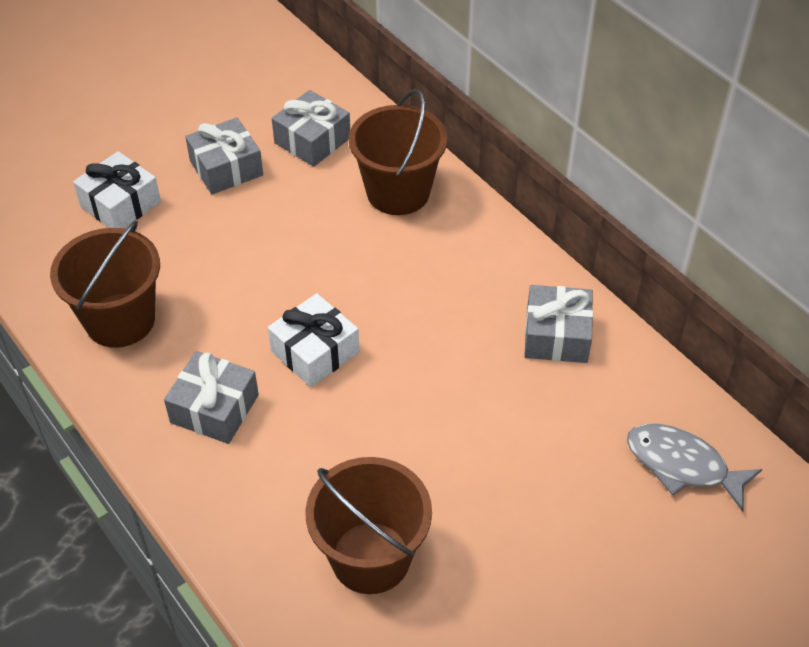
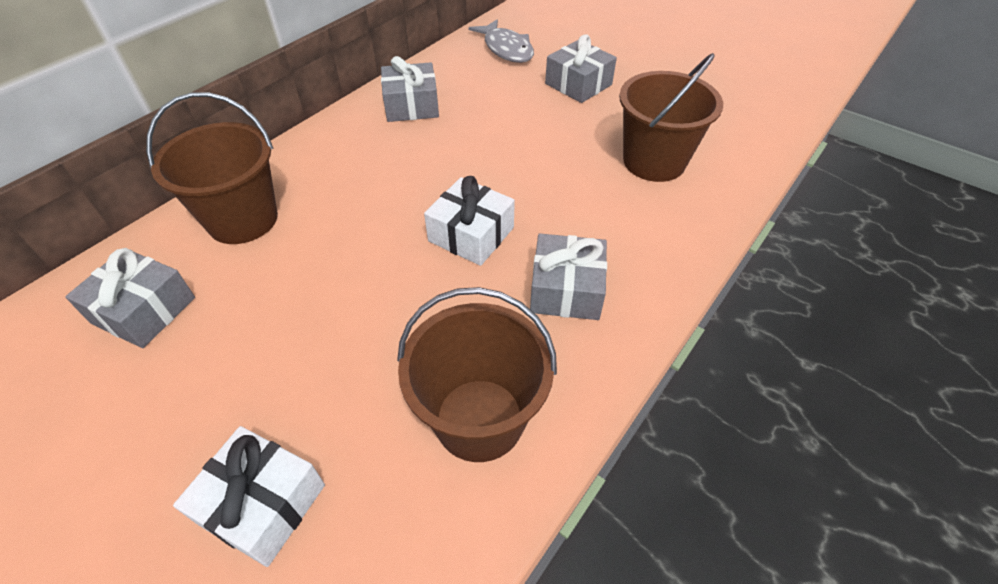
camera: 105 degrees left, 0 degrees up
grey gift [185,118,263,194] -> grey gift moved to [545,34,617,103]
grey fish [627,424,762,512] -> grey fish turned 45 degrees counterclockwise [468,19,534,63]

